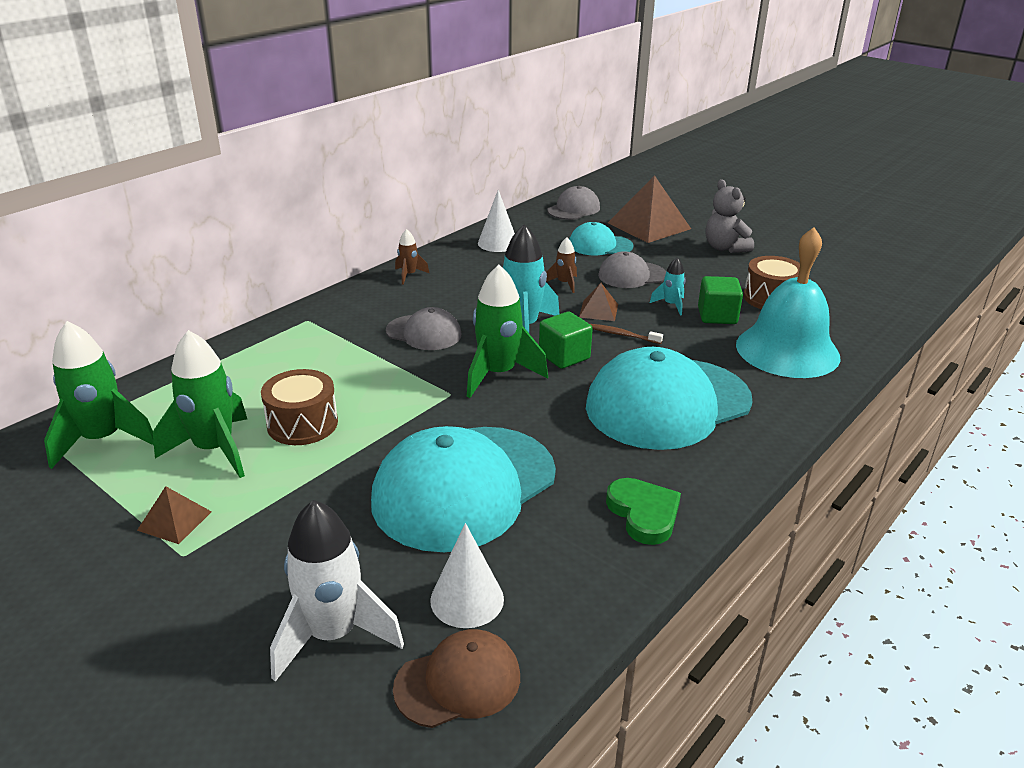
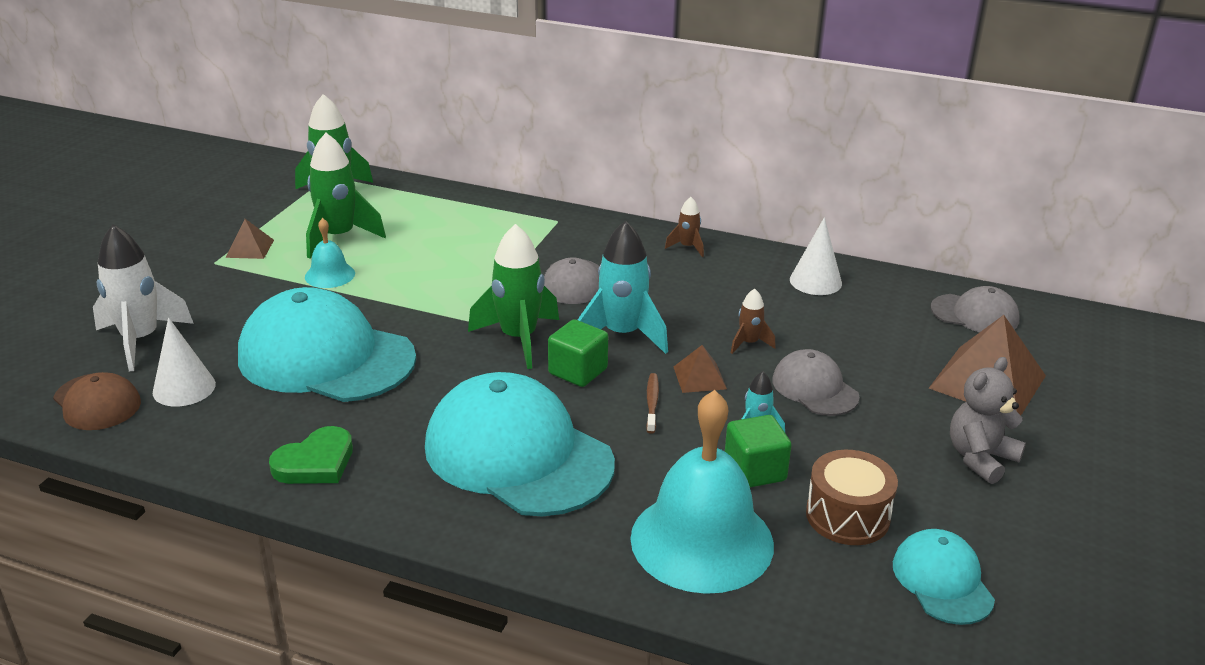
camera: 70 degrees right, 0 degrees up
brown drum [261,369,338,445] -> none
turquoise cap [569,222,634,255] -> turquoise cap moved to [893,529,995,625]
none -> turquoise bell [305,218,355,288]

